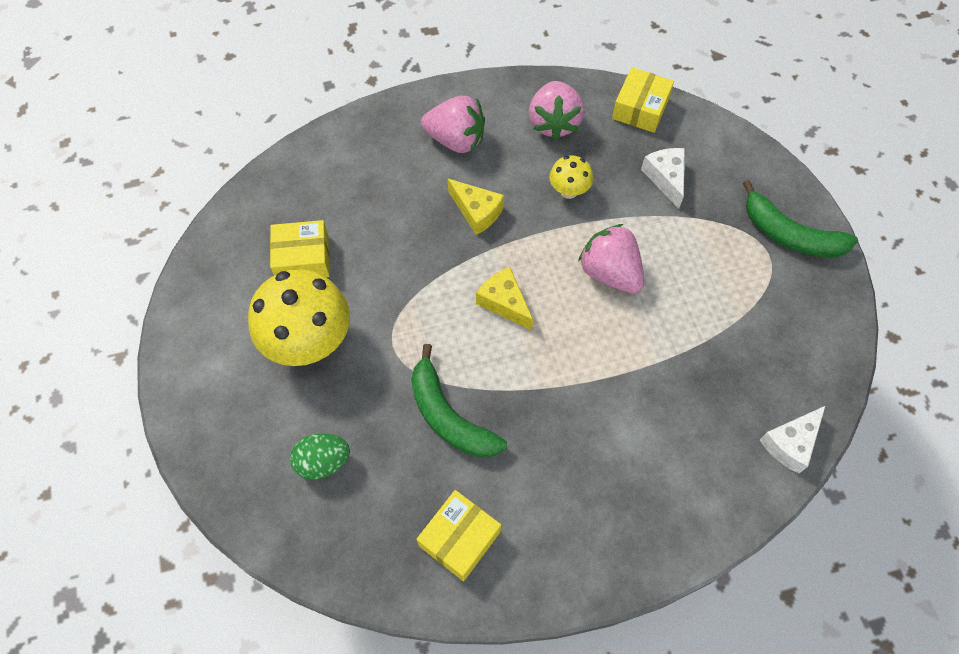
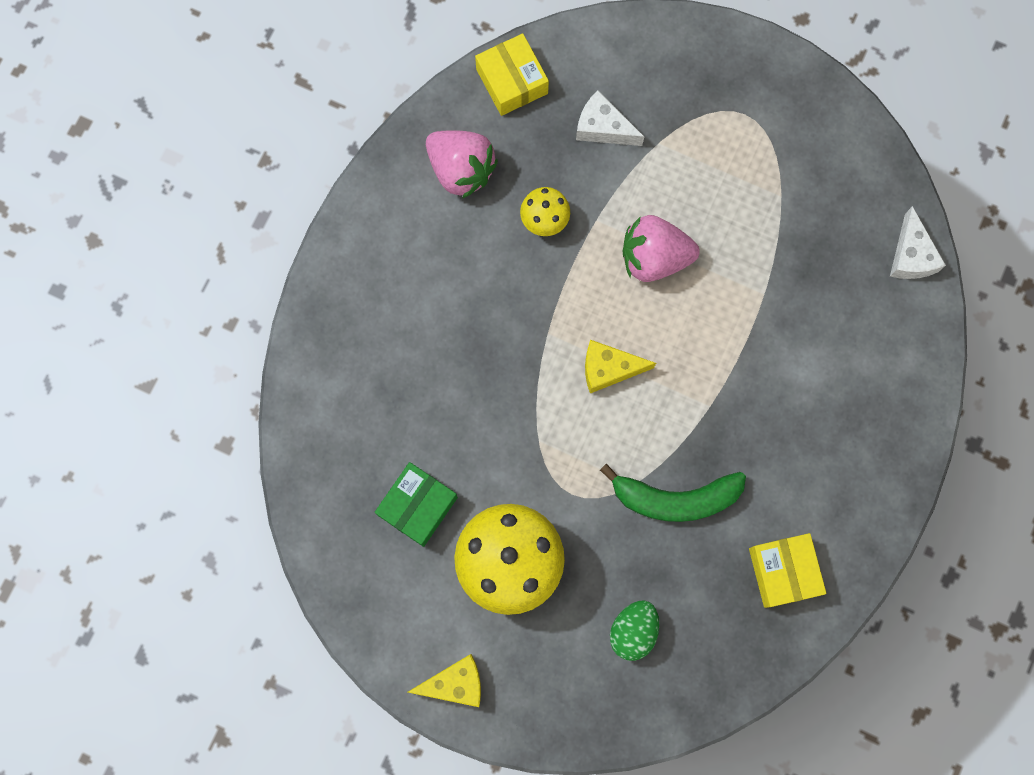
camera: 50 degrees left, 15 degrees up
yellow box [270,220,330,277] -> green box [375,462,458,547]
pink strawberry [421,96,485,153] -> none
yellow cheese [447,178,504,235] -> yellow cheese moved to [408,654,481,707]
green banana [743,180,858,257] -> none

